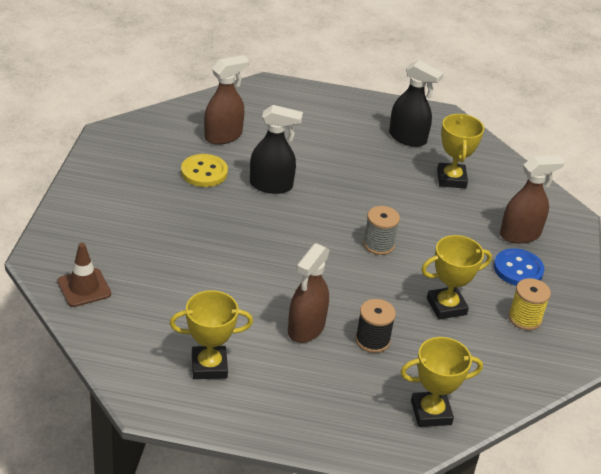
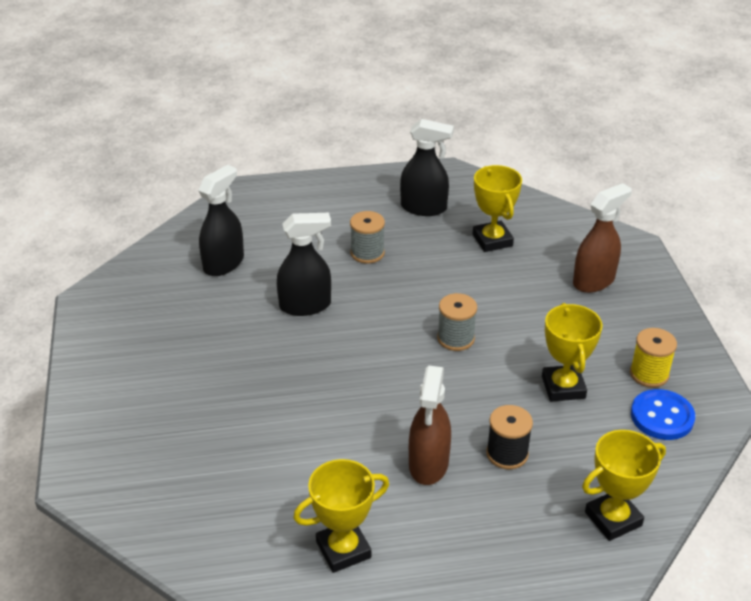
camera: 15 degrees left, 0 degrees up
brown traffic cone [57,243,111,307] -> none
yellow button [181,154,228,187] -> none
brown spray bottle [204,55,249,145] -> black spray bottle [198,165,244,276]
yellow trophy [421,235,492,320] -> yellow trophy turned 60 degrees counterclockwise [542,303,602,402]
blue button [494,248,544,286] -> blue button moved to [631,389,695,440]
none -> grey spool [350,211,385,264]

